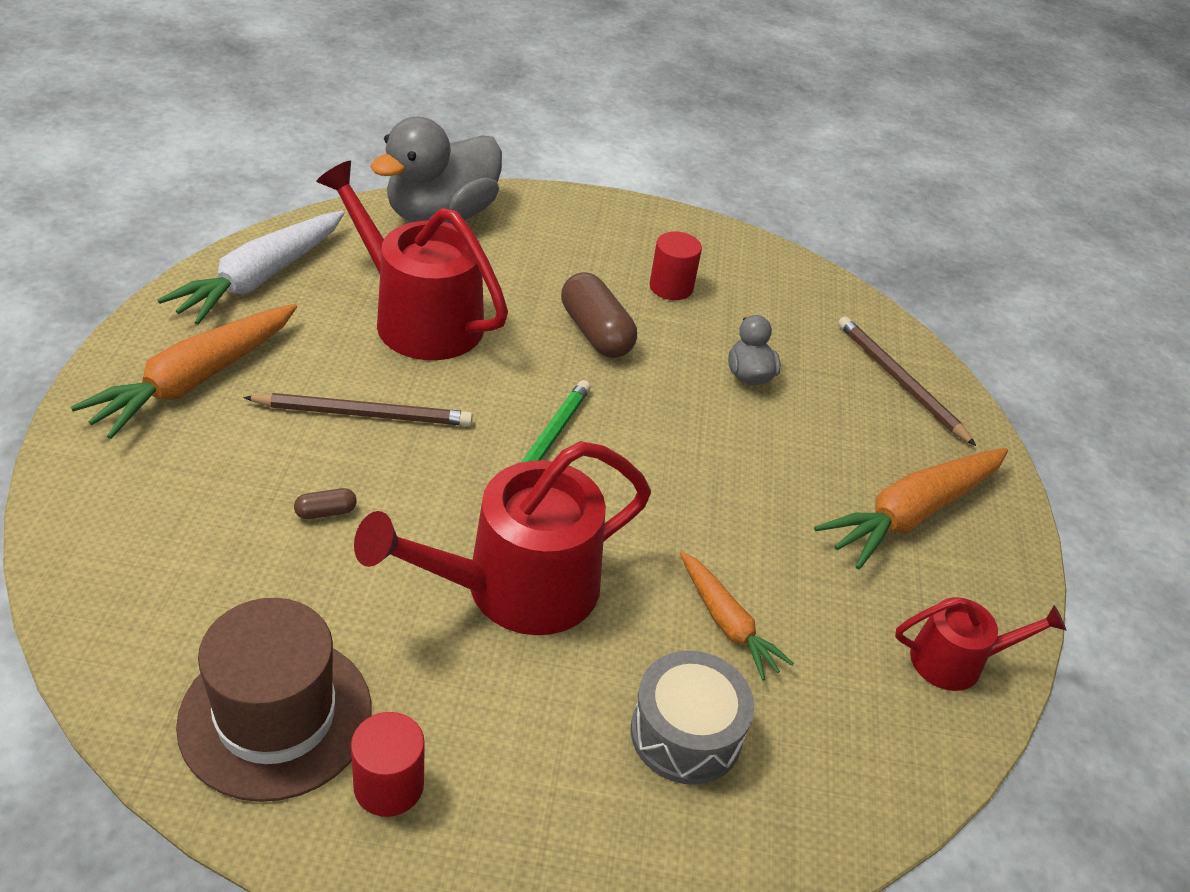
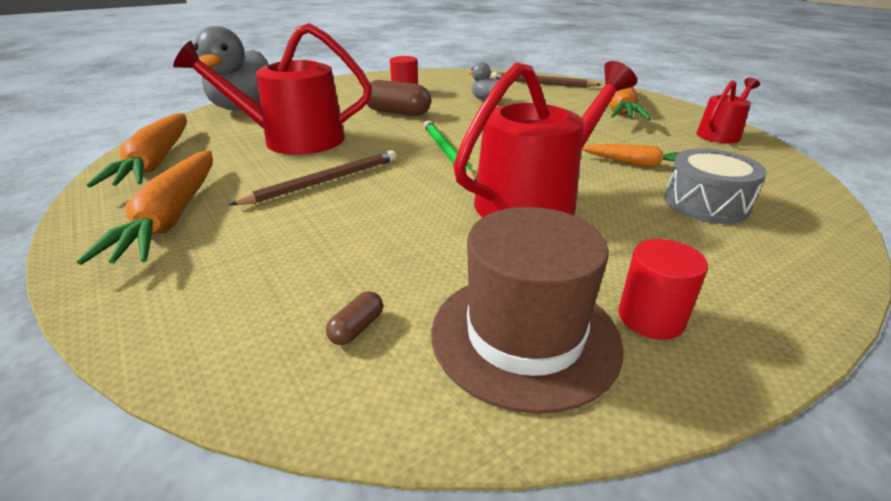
camera: 35 degrees left, 10 degrees down
white carrot [157,211,344,325] -> orange carrot [87,113,187,188]
brown capsule [294,488,357,519] -> brown capsule moved to [326,291,383,345]
red watering can [354,441,651,635] -> red watering can turned 150 degrees counterclockwise [453,61,637,217]

